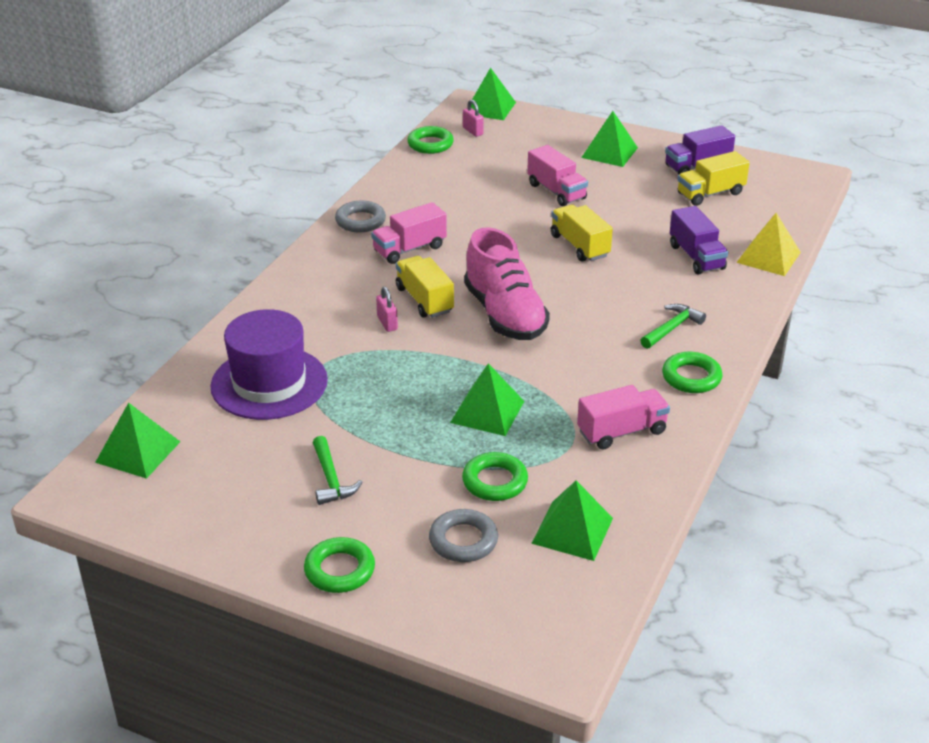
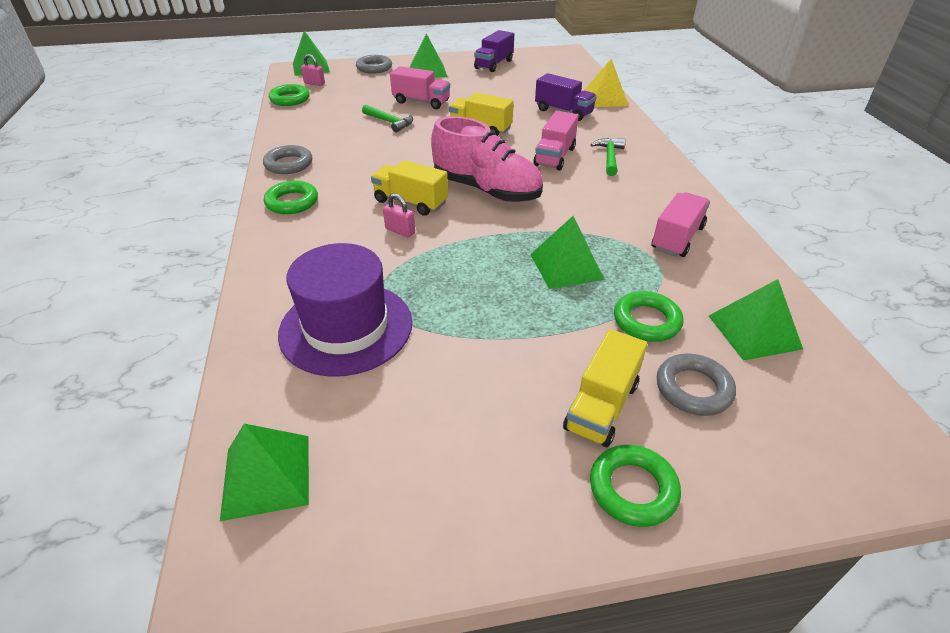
camera: 35 degrees left, 5 degrees up
green hammer [313,436,363,505] -> green hammer moved to [362,105,413,133]
pink truck [371,202,447,264] -> pink truck moved to [533,111,579,171]
green ring [662,352,723,393] -> green ring moved to [264,180,318,214]
yellow truck [677,151,750,206] -> yellow truck moved to [563,329,647,447]
none -> grey ring [356,55,392,74]

